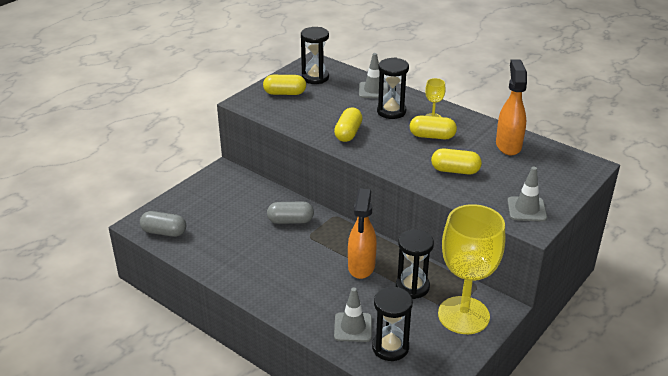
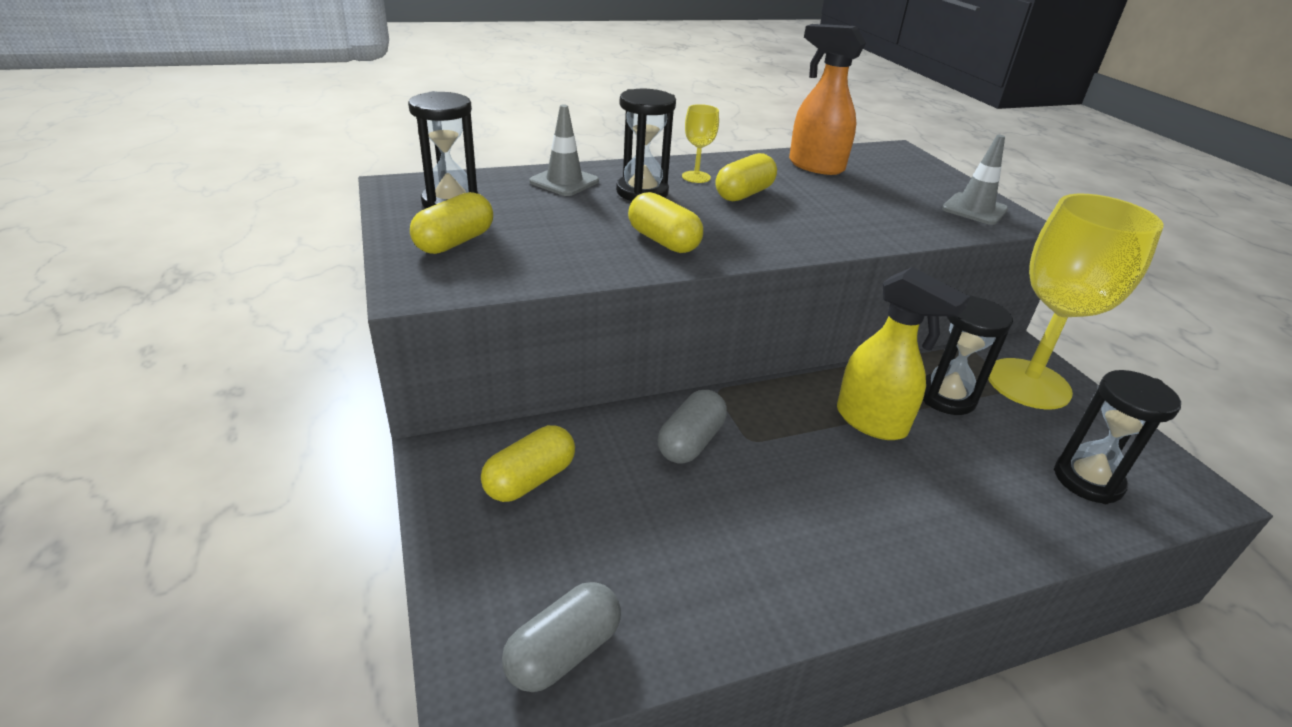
camera: 60 degrees left, 0 degrees up
grey traffic cone [334,287,372,342] -> none
orange spray bottle [348,188,377,279] -> yellow spray bottle [837,267,970,440]
yellow capsule [431,149,482,174] -> yellow capsule moved to [481,425,575,502]

